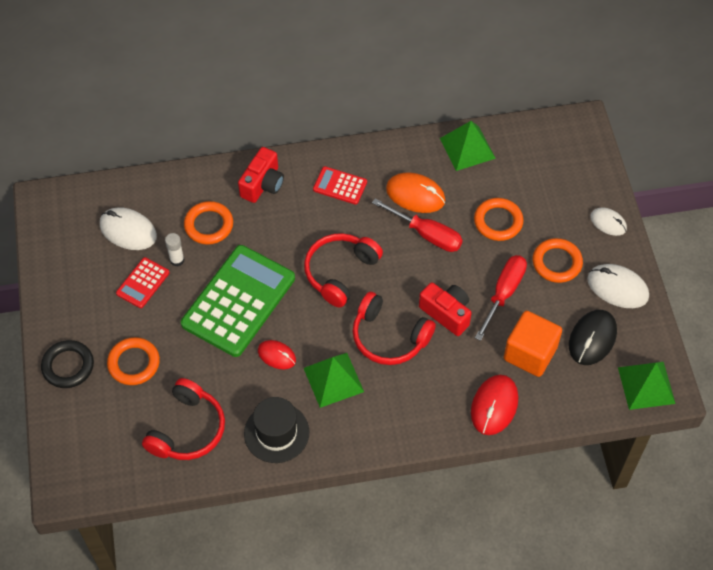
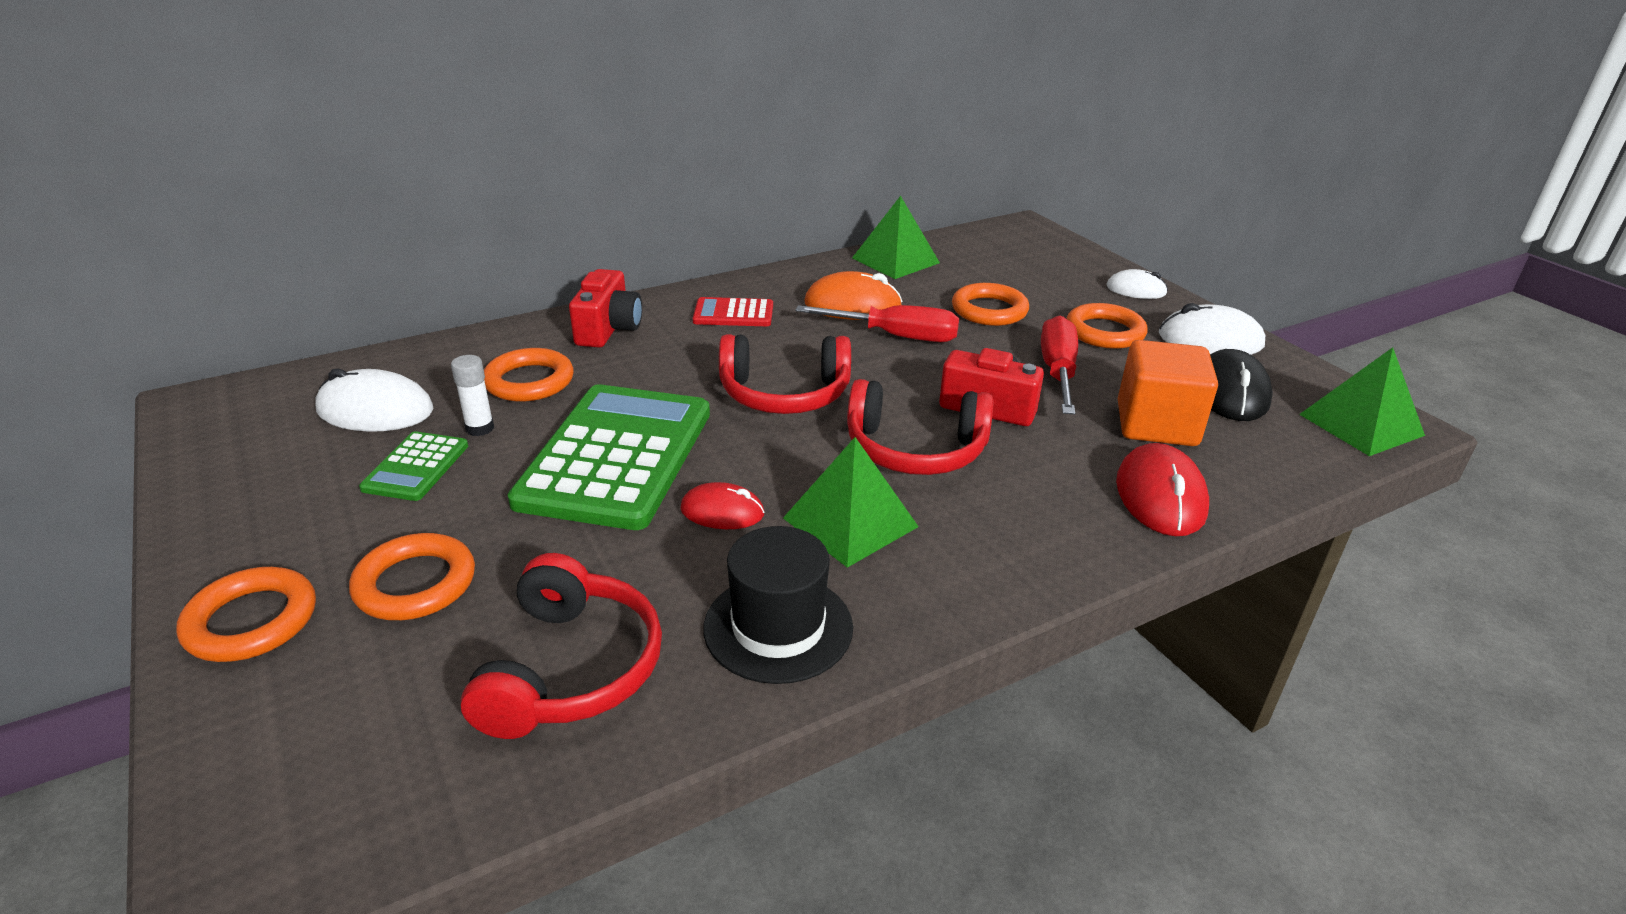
camera: 20 degrees left, 25 degrees down
black ring [41,340,94,388] -> orange ring [176,567,316,662]
red calculator [116,257,170,308] -> green calculator [359,431,468,501]
red headphones [304,233,383,308] -> red headphones turned 105 degrees counterclockwise [719,334,851,414]

